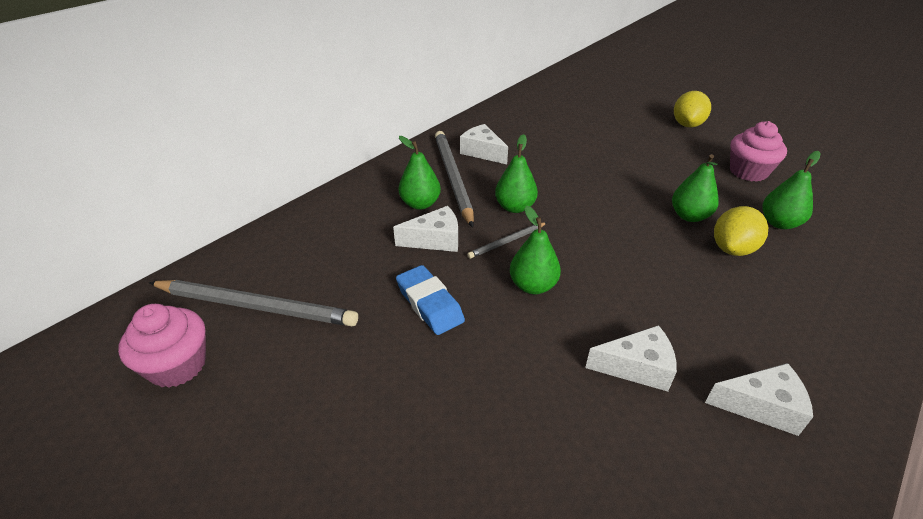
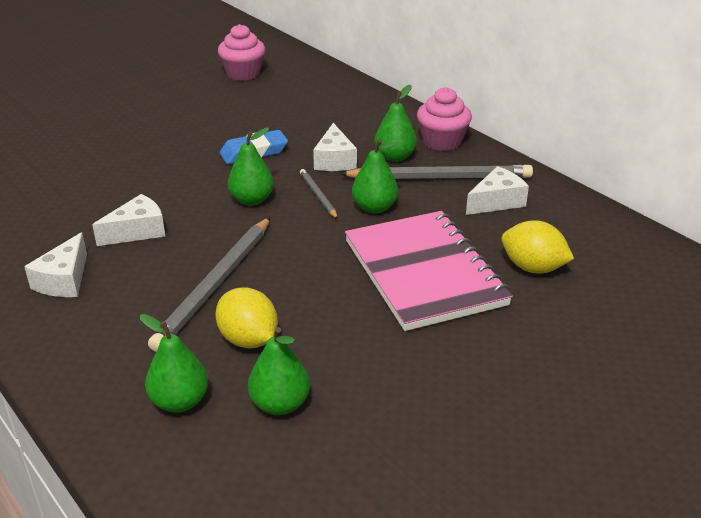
camera: 100 degrees right, 5 degrees down
grey pencil [149,280,358,326] -> grey pencil moved to [148,217,270,352]
white cheese [585,325,677,391] -> white cheese turned 135 degrees counterclockwise [92,194,166,246]
green pear [672,154,719,222] -> green pear moved to [140,314,208,413]
yellow lemon [674,91,711,127] -> yellow lemon moved to [502,220,574,274]
pink cupcake [730,121,787,182] -> pink cupcake moved to [417,87,472,151]
none -> pink notebook [345,211,513,331]

